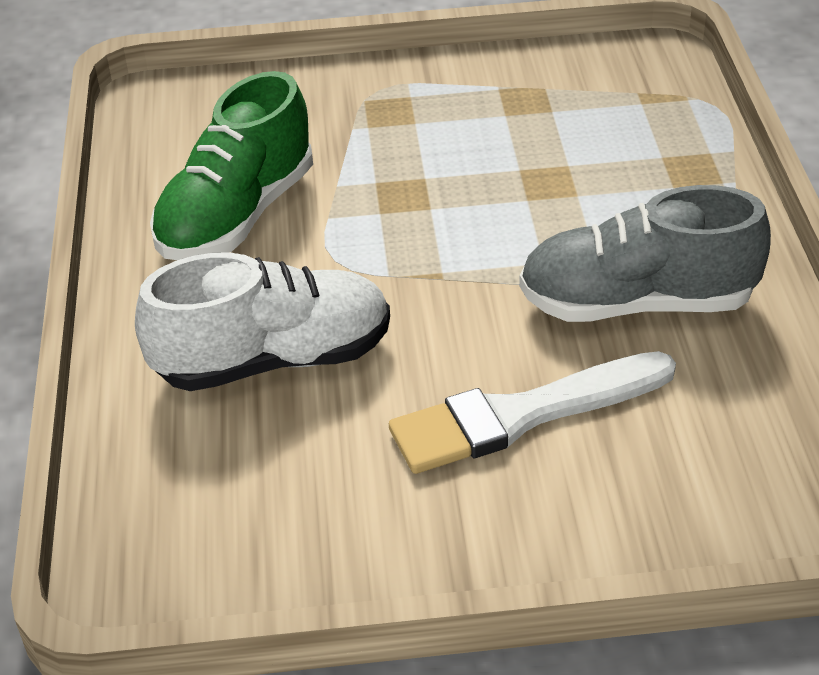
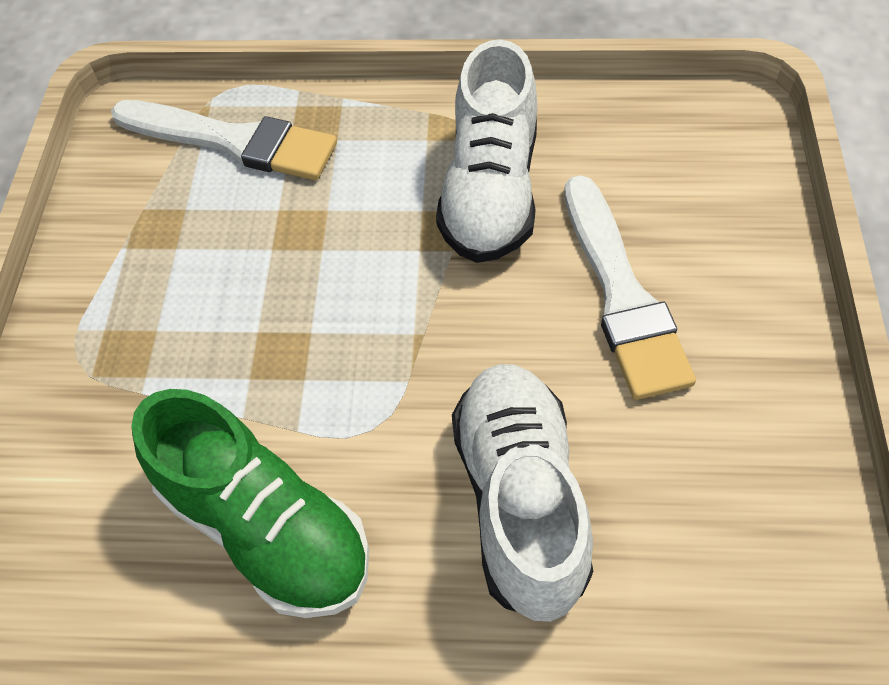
camera: 80 degrees left, 15 degrees up
grey shoe [519,185,771,322] -> white shoe [436,39,537,263]
none -> white brush [111,100,337,180]

